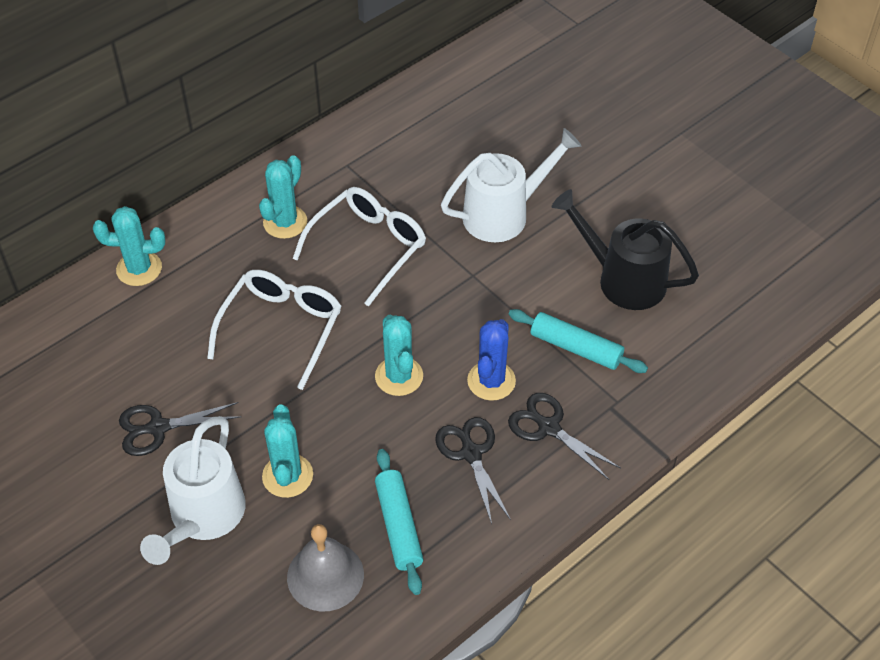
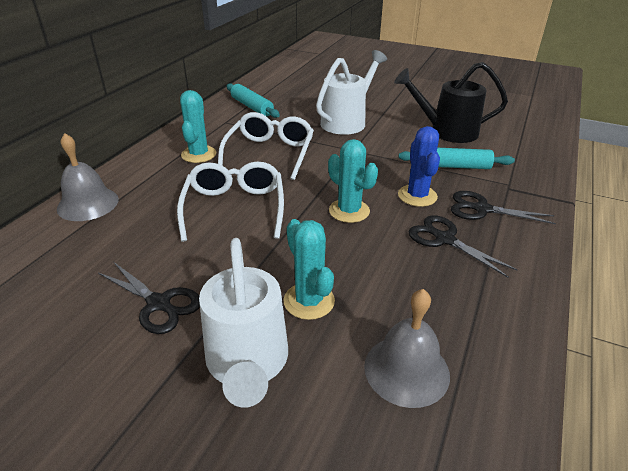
camera: 25 degrees left, 15 degrees down
turquoise cactus [93,206,165,286] -> grey bell [57,133,119,221]
black scissors [119,402,241,456] -> black scissors turned 105 degrees counterclockwise [98,262,200,334]
turquoise rolling pin [375,449,423,595] -> turquoise rolling pin moved to [227,83,280,118]

